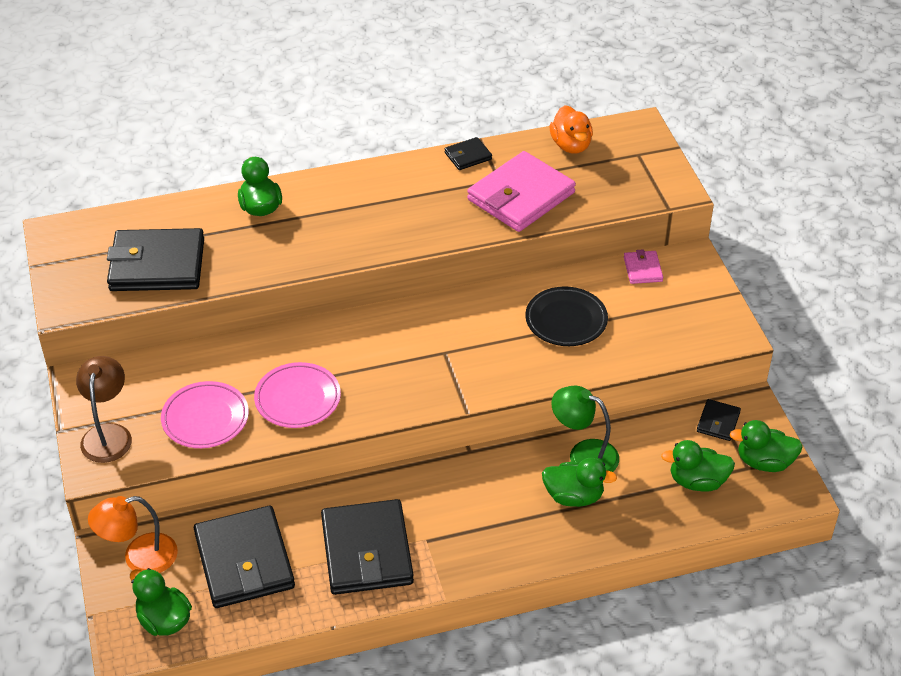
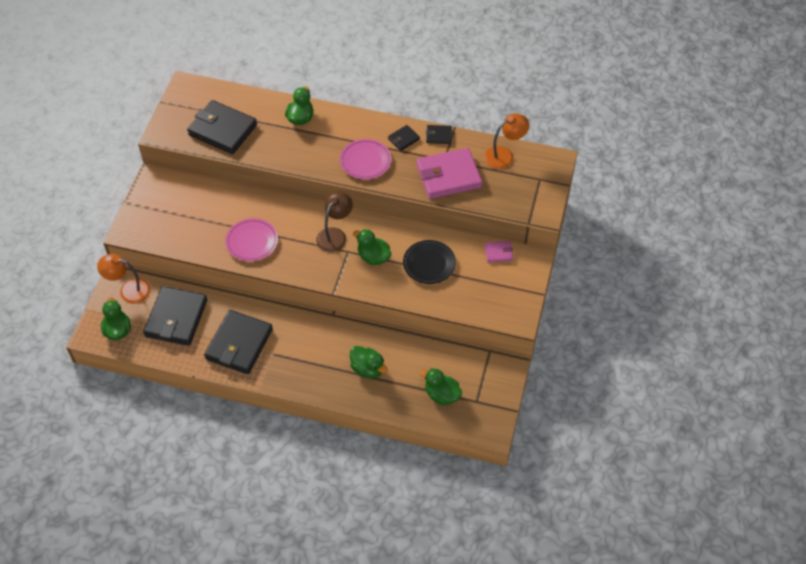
camera: 30 degrees right, 10 degrees up
brown lamp [76,356,132,463] -> brown lamp moved to [316,192,353,252]
pink plate [161,381,249,448] -> pink plate moved to [340,139,391,179]
orange duck [550,105,593,154] -> orange lamp [484,113,529,169]
green lamp [551,386,619,472] -> none
pink wallet [624,249,663,284] -> pink wallet turned 60 degrees clockwise [485,241,513,263]
black wallet [697,399,741,441] -> black wallet moved to [388,125,420,151]
green duck [729,420,803,472] -> green duck moved to [353,229,391,265]

